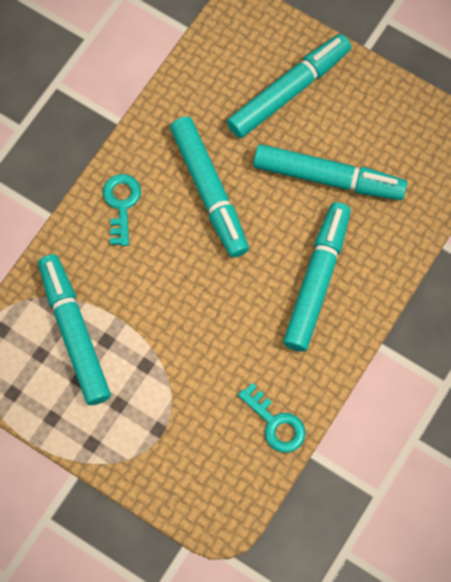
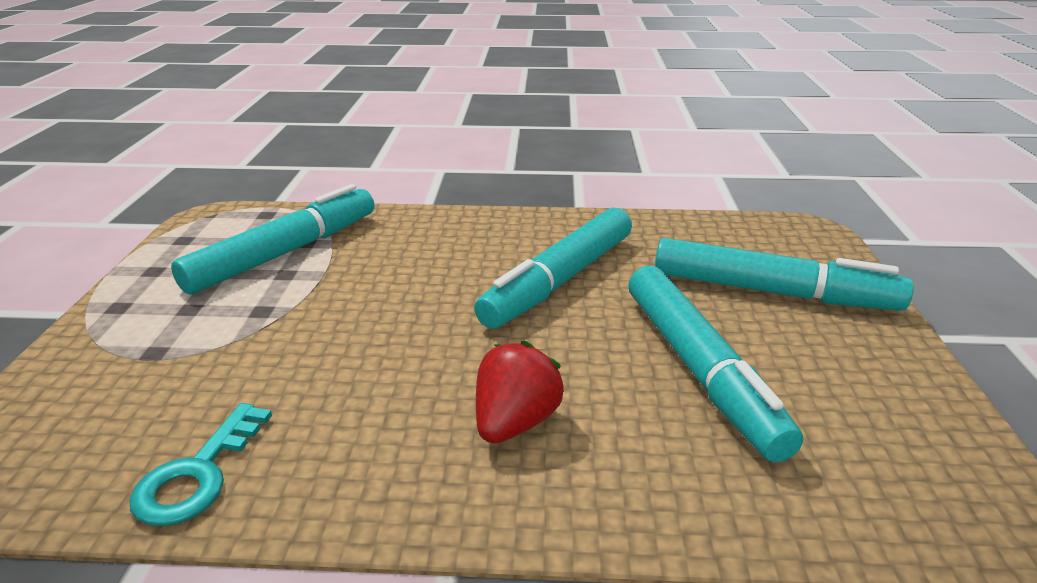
camera: 60 degrees right, 40 degrees down
turquoise key [103,174,141,246] -> none
turquoise marker [283,202,351,352] -> red strawberry [476,341,564,443]

